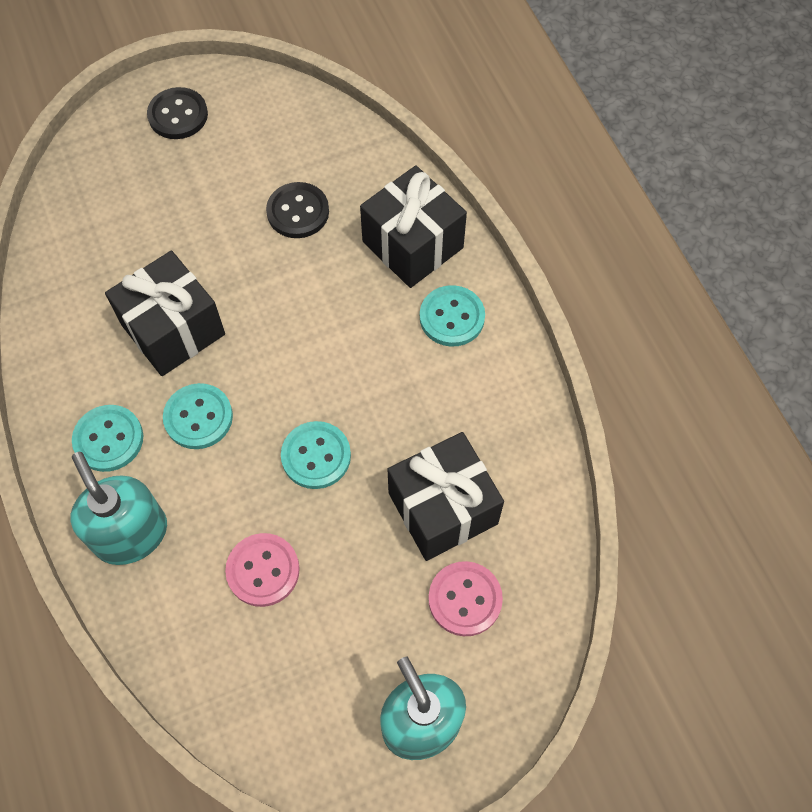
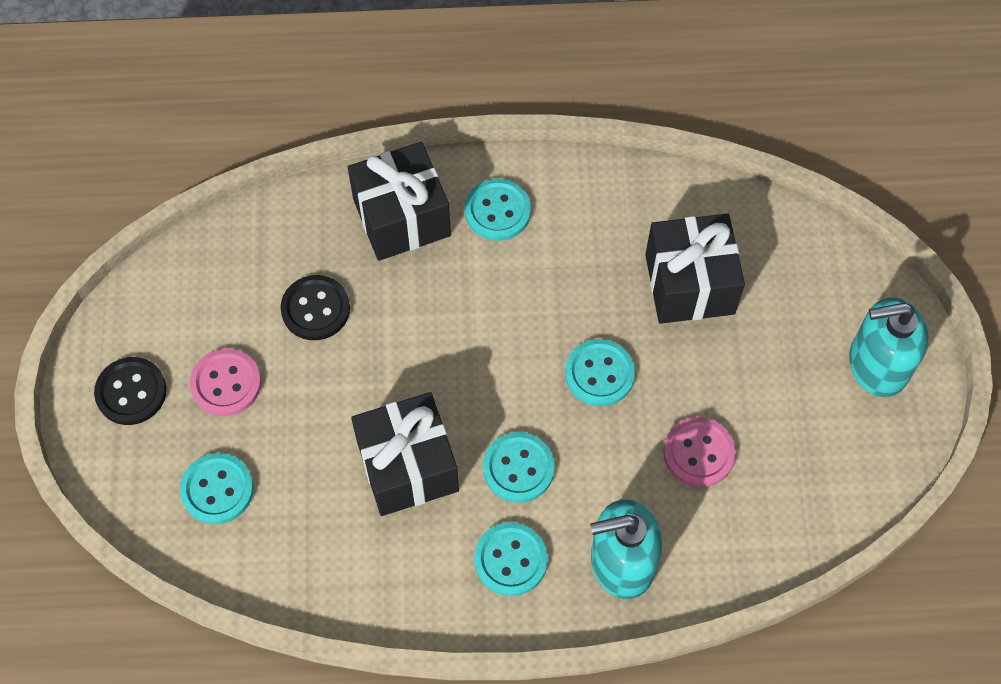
camera: 70 degrees left, 0 degrees up
pink button [428,561,503,636] -> pink button moved to [190,348,261,416]
none -> turquoise button [180,453,254,524]

